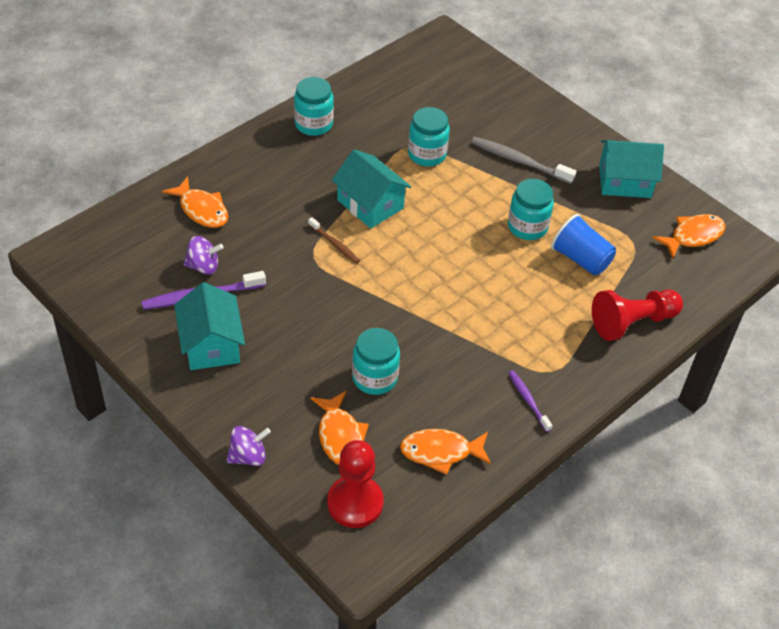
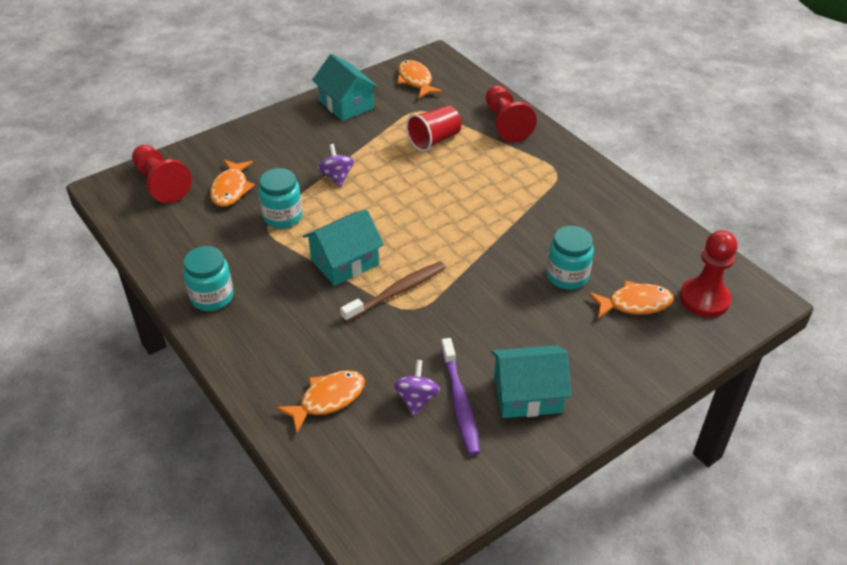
camera: 80 degrees left, 5 degrees down
purple spinning top [227,426,271,466] -> purple spinning top moved to [318,144,354,187]
brown toothbrush [308,217,360,263] -> brown toothbrush [340,262,446,322], size x1.68
orange fish [400,429,491,475] -> orange fish moved to [210,159,255,207]
grey toothbrush [471,137,577,184] -> none
turquoise jar [508,179,554,240] -> none
purple toothbrush [508,370,552,432] -> none
blue cup [551,214,616,276] -> red cup [406,105,461,152]
turquoise house [599,140,664,198] -> turquoise house turned 45 degrees counterclockwise [312,54,378,121]
none -> red pawn [132,145,192,203]

